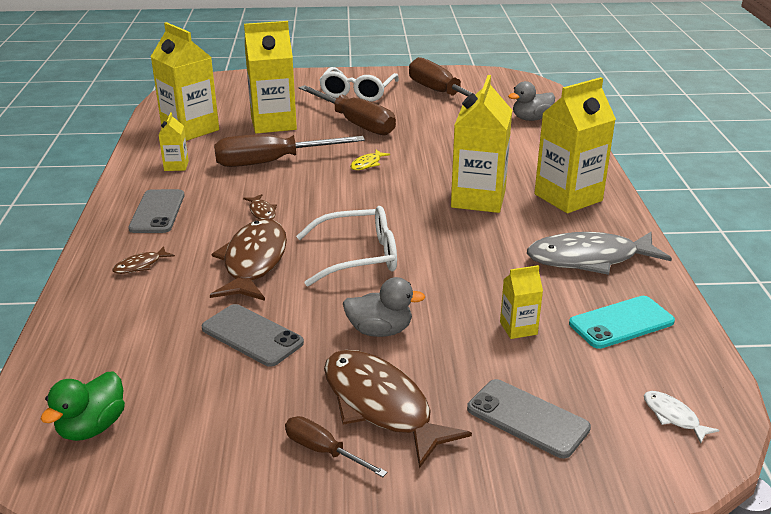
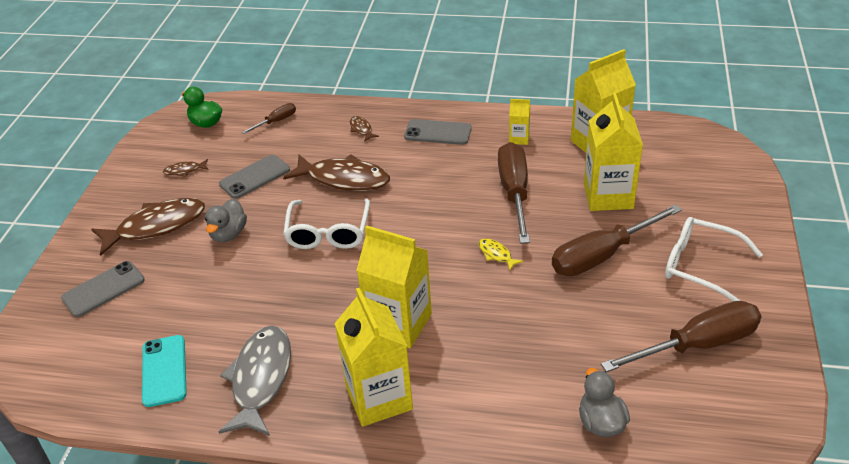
camera: 105 degrees right, 10 degrees up
brown fish [243,194,277,220] -> brown fish moved to [163,159,209,177]
brown screwdriver [285,416,388,477] -> brown screwdriver moved to [242,103,296,134]
yellow carton [500,265,543,339] -> none
white fish [644,391,719,444] -> none

